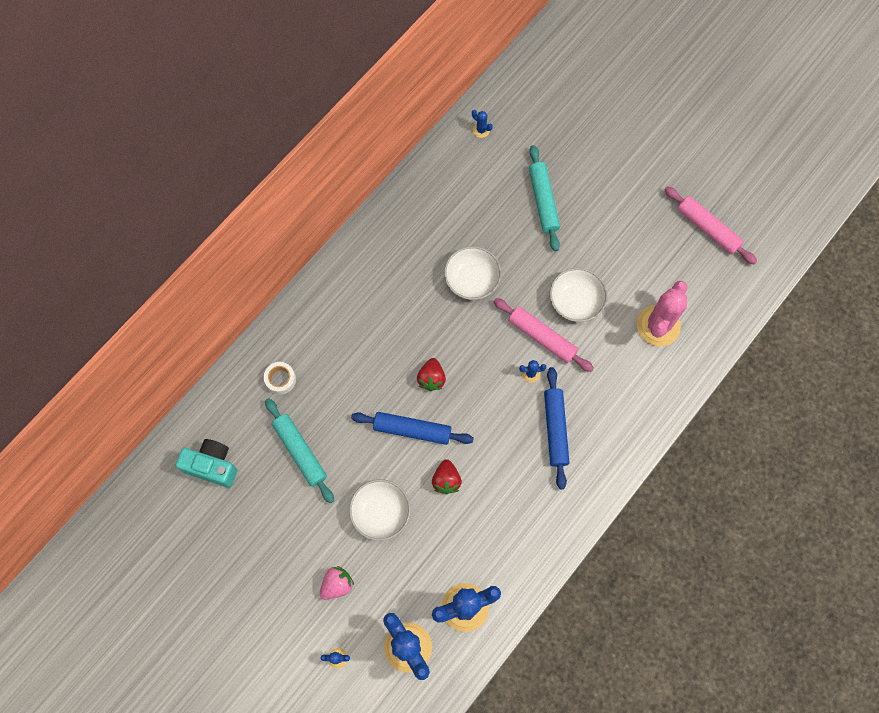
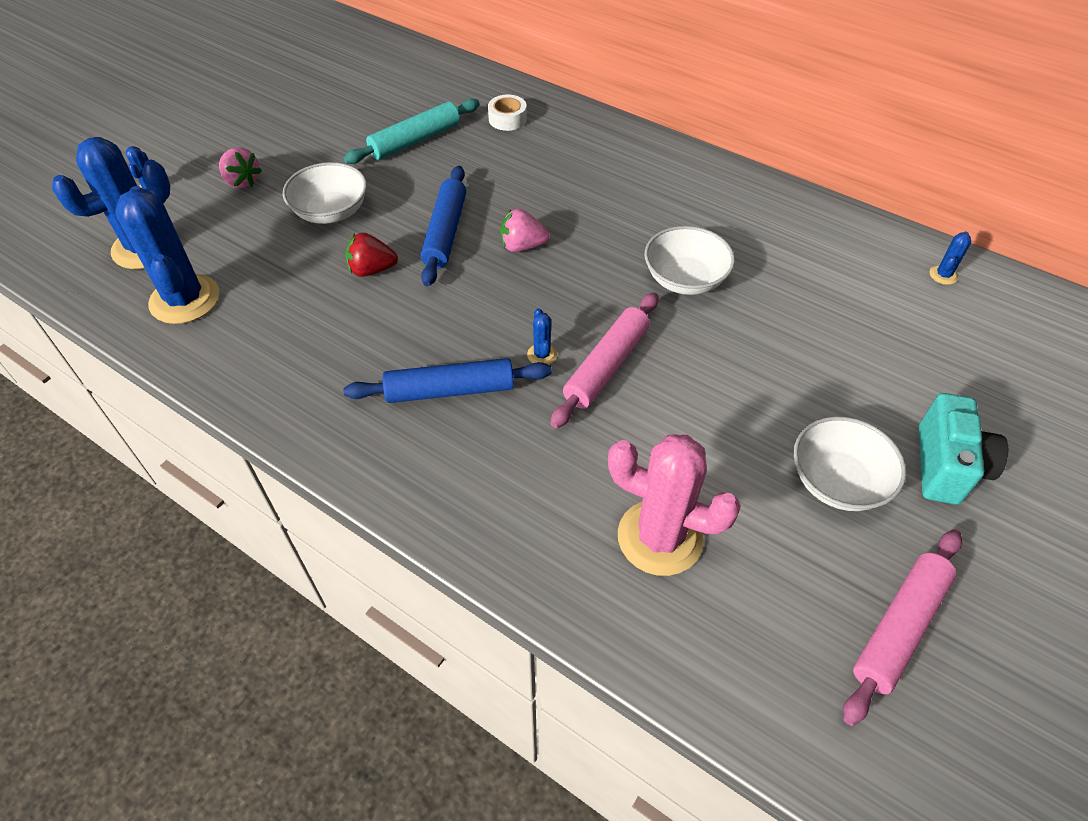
camera: 85 degrees right, 20 degrees down
turquoise camera [176,439,237,488] -> turquoise camera moved to [919,393,1008,505]
red strawberry [417,358,446,391] -> pink strawberry [500,209,550,252]
turquoise rolling pin [529,145,560,251] -> none
white bowl [550,268,607,322] -> white bowl moved to [793,416,906,511]

